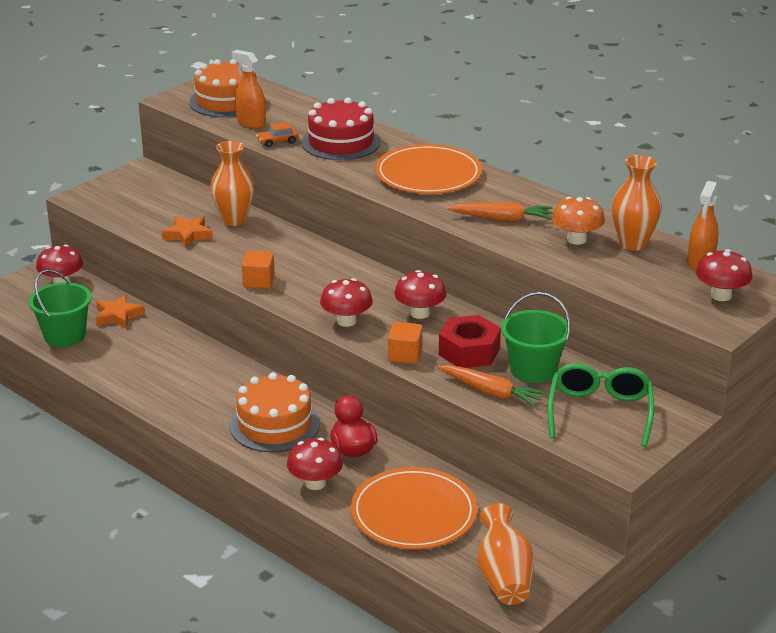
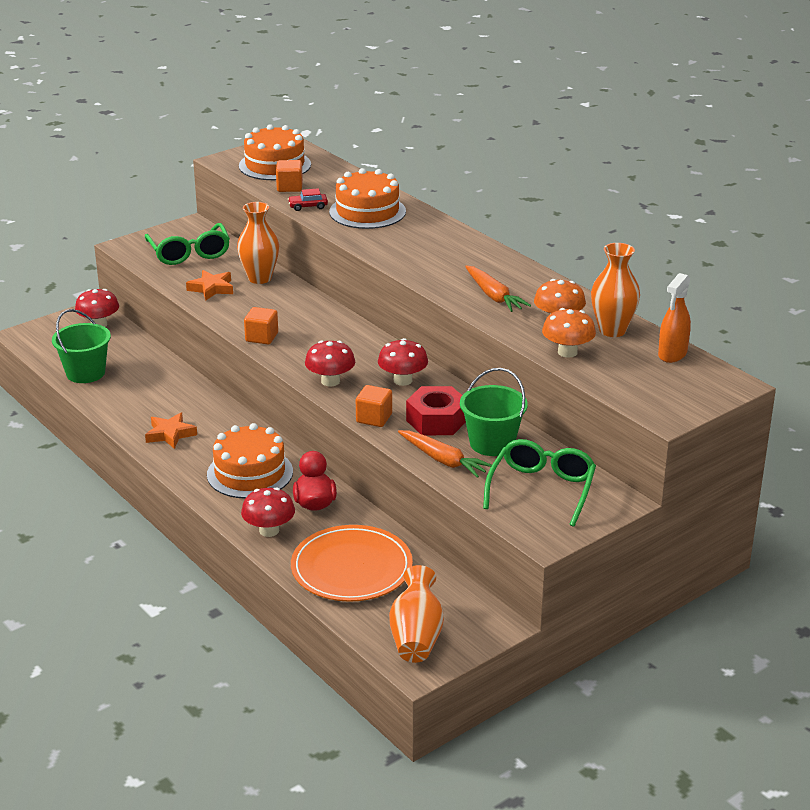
camera: 10 degrees right, 0 degrees up
orange star [95,294,145,329] -> orange star moved to [145,412,197,449]
orange spray bottle [232,50,266,129] -> orange cube [276,160,303,192]
orange car [256,122,299,147] -> red car [288,188,328,211]
red cake [302,98,381,160] -> orange cake [329,168,406,229]
orange plate [375,144,482,194] -> none
orange carrot [447,202,553,222] -> orange carrot turned 45 degrees clockwise [465,266,531,312]
red mushroom [696,249,753,301] -> none
none -> green glasses [145,223,230,265]
none -> orange mushroom [542,308,596,358]

